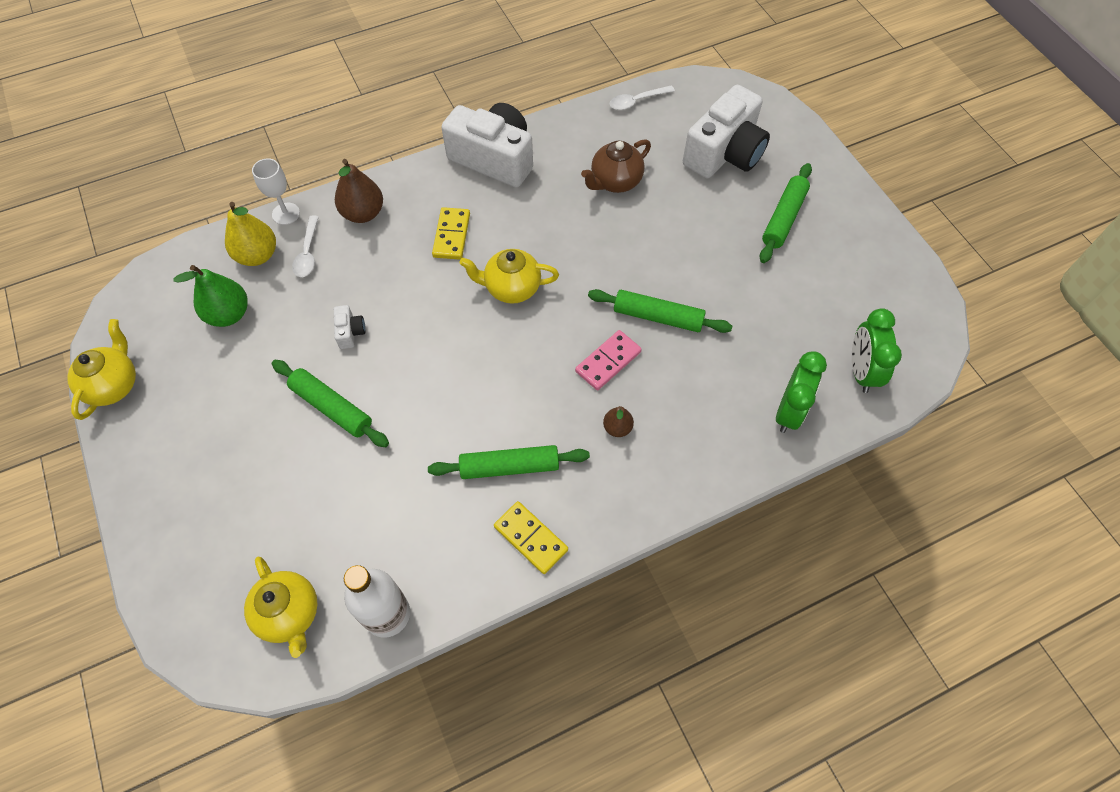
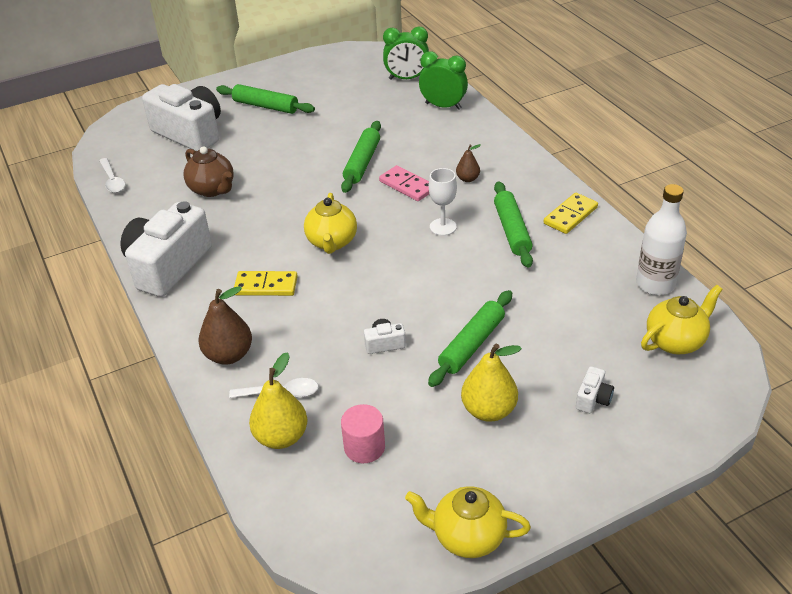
camera: 90 degrees left, 20 degrees down
green pear [173,265,248,327] -> pink cylinder [341,404,385,463]
white goblet [252,158,300,225] -> white goblet moved to [429,168,457,236]
none -> yellow pear [461,344,522,422]
none -> white camera [576,366,614,413]

